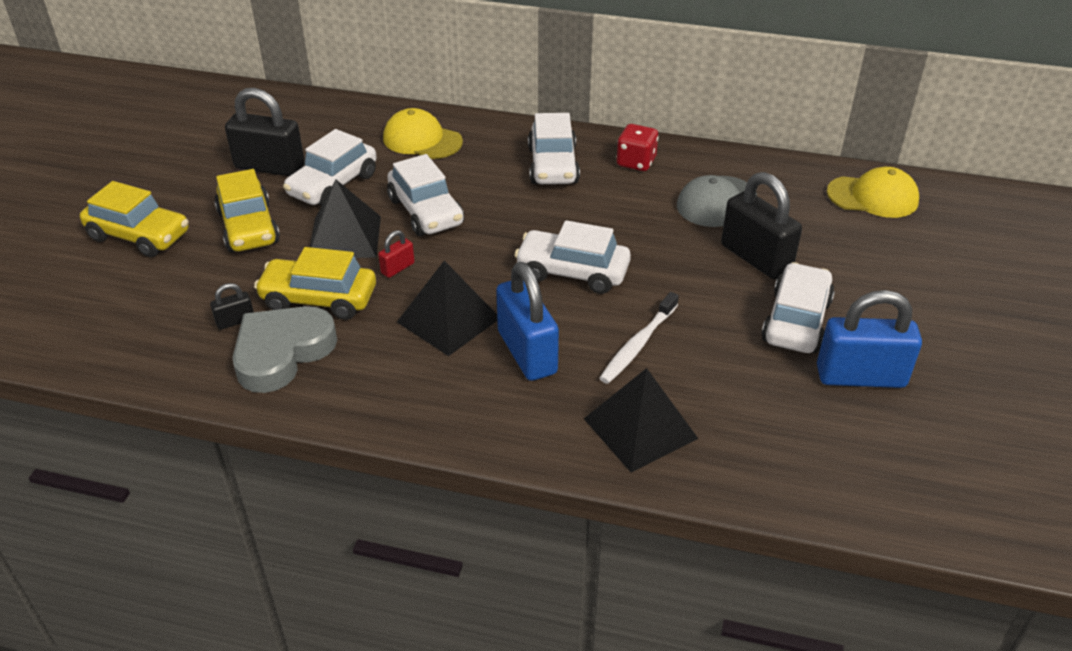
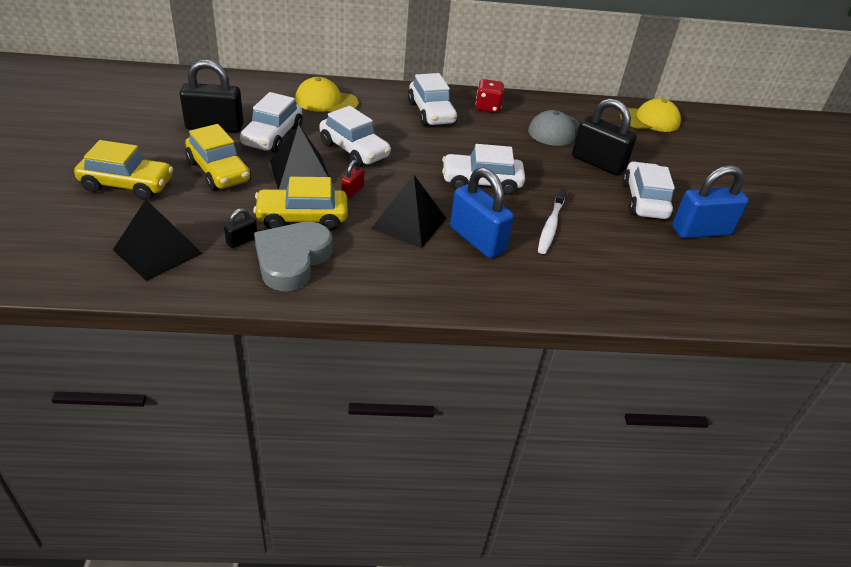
camera: 20 degrees left, 0 degrees up
black pyramid [584,368,698,473] -> black pyramid moved to [113,200,203,281]

